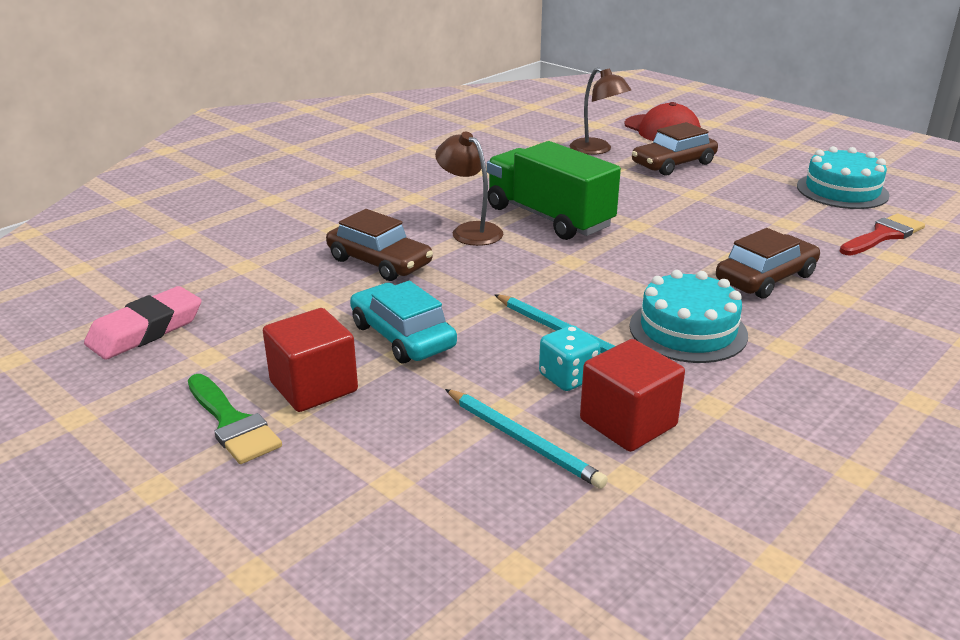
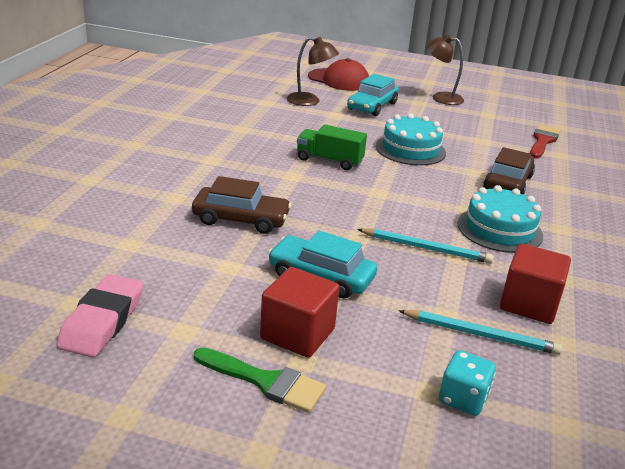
camera: 30 degrees left, 0 degrees up
brown lamp [435,132,503,246] -> brown lamp moved to [425,35,464,105]
green truck [487,141,621,240] -> green truck [297,124,367,170], size x0.61
turquoise dice [539,325,601,391] -> turquoise dice moved to [439,350,496,416]
brown car [632,122,718,176] -> turquoise car [347,74,399,116]
turquoise cake [797,146,890,209] -> turquoise cake moved to [376,113,446,166]

